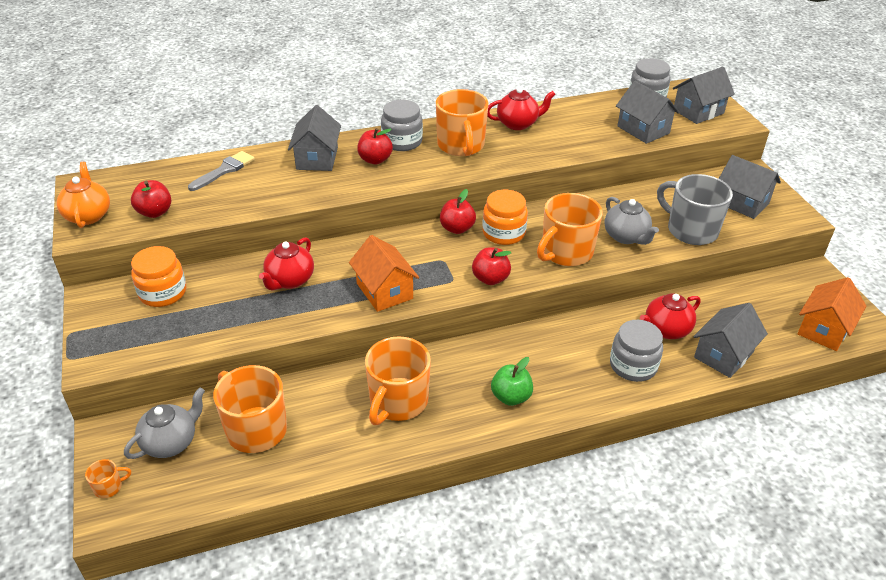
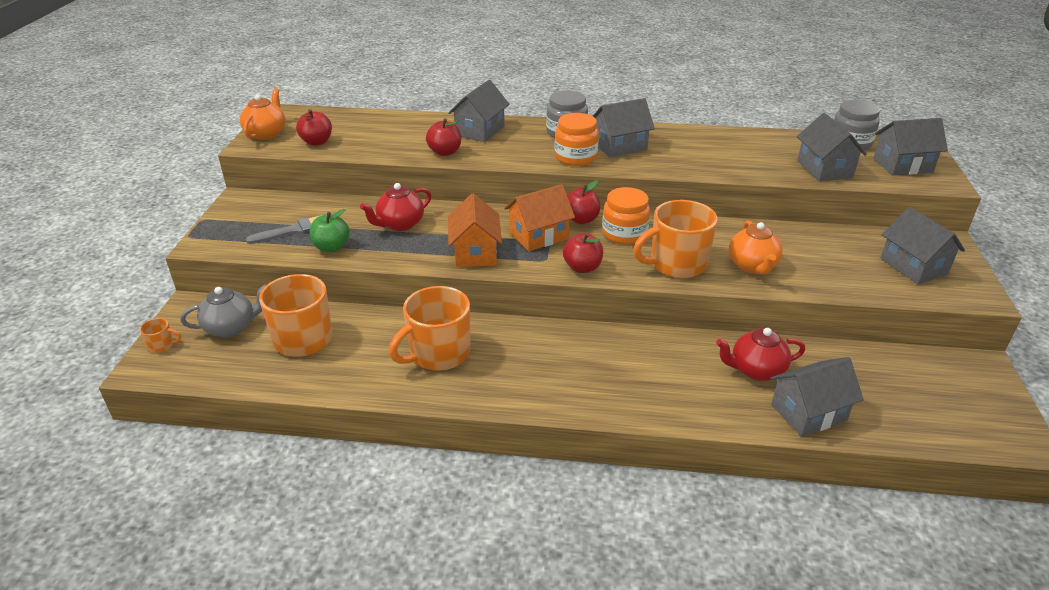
camera: 25 degrees right, 5 degrees down
orange jar [131,246,186,307] -> orange jar moved to [554,113,599,166]
grey brush [188,151,255,191] -> grey brush moved to [246,215,322,244]
red apple [357,128,393,164] -> red apple moved to [426,118,461,156]
orange mug [436,89,489,156] -> grey house [593,98,655,157]
red teapot [487,87,556,130] -> none
green apple [491,357,533,406] -> green apple moved to [310,209,350,252]
grey teapot [604,197,659,245] -> orange teapot [729,220,783,275]
grey jar [610,320,663,382] -> none
grey mug [657,174,733,245] -> none
orange house [797,277,866,351] -> orange house moved to [504,184,575,251]

